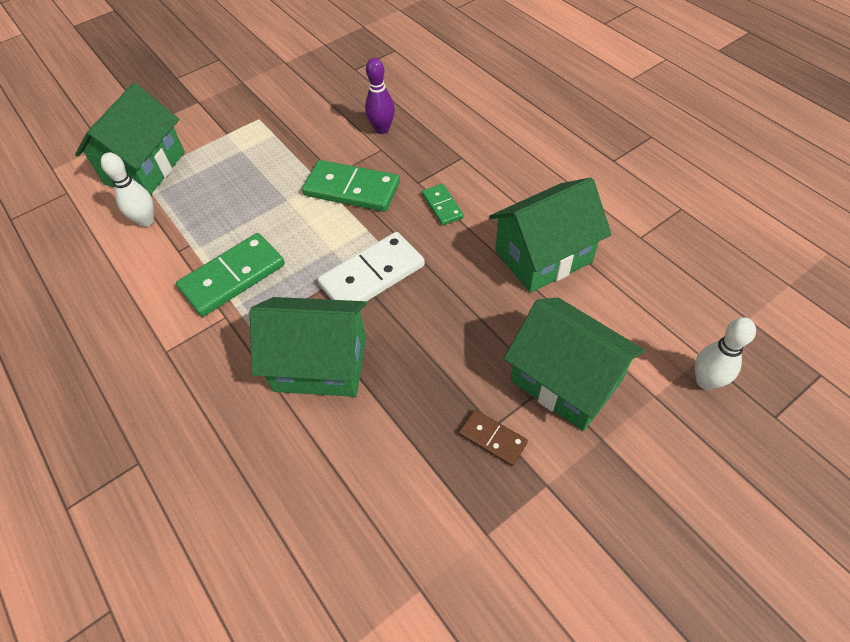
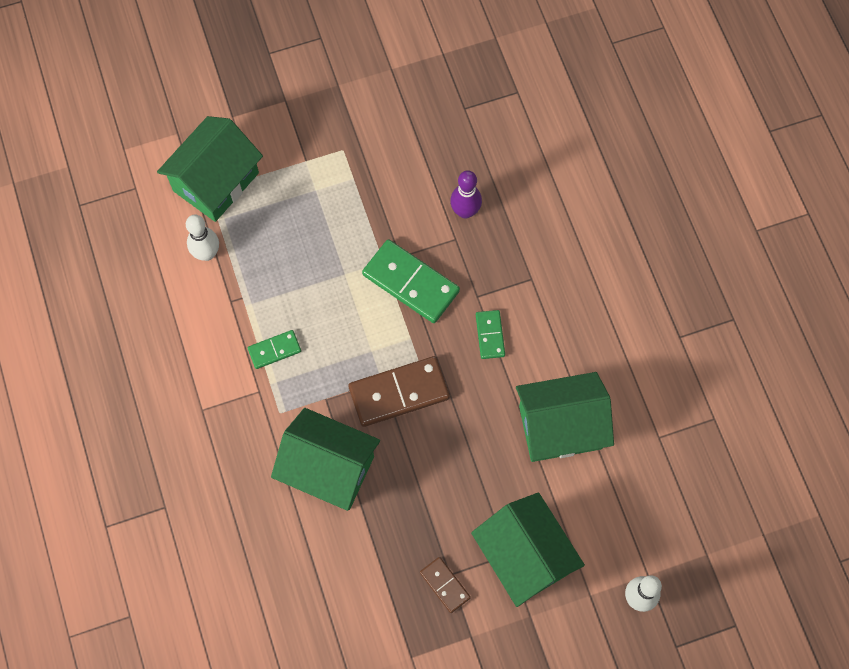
camera: 15 degrees right, 15 degrees up
green domino [176,233,285,317] -> green domino [248,330,301,369], size x0.53
white domino [317,232,425,302] -> brown domino [348,356,450,427]

